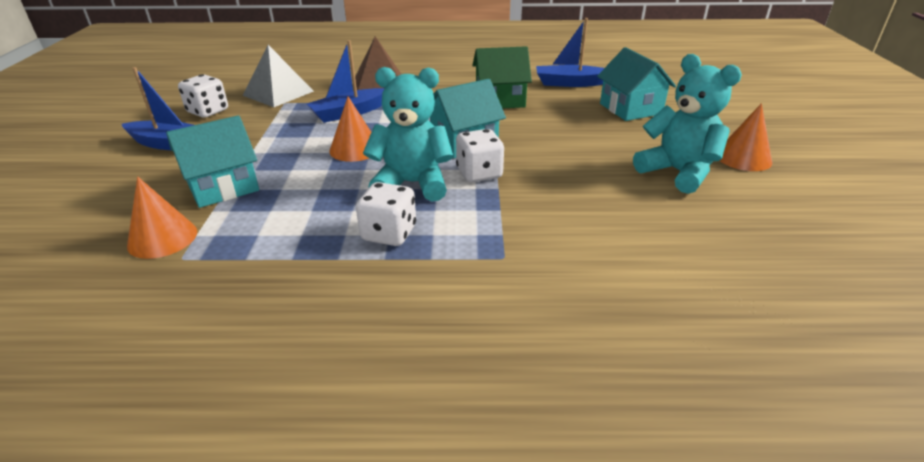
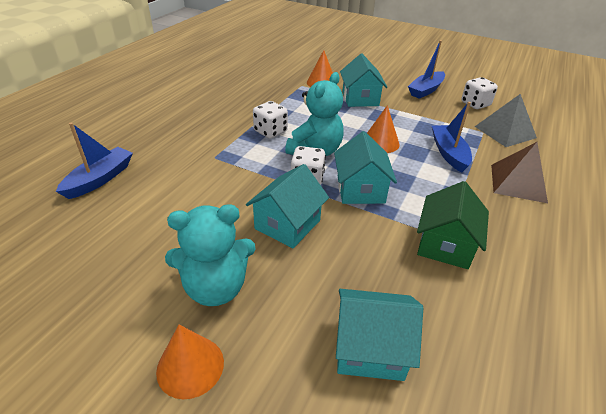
camera: 115 degrees right, 5 degrees up
blue boat [536,18,604,87] -> blue boat moved to [56,122,133,199]
none -> turquoise house [246,164,329,248]

